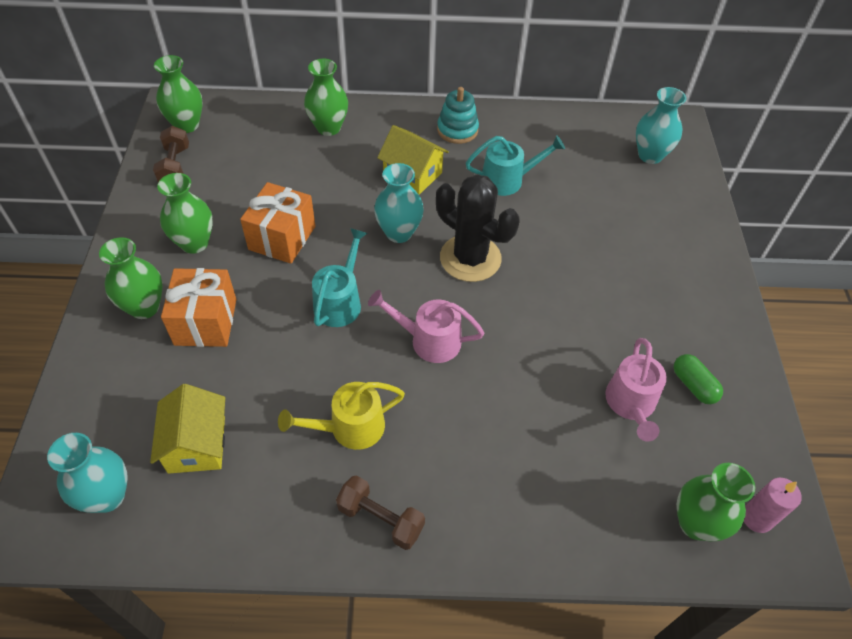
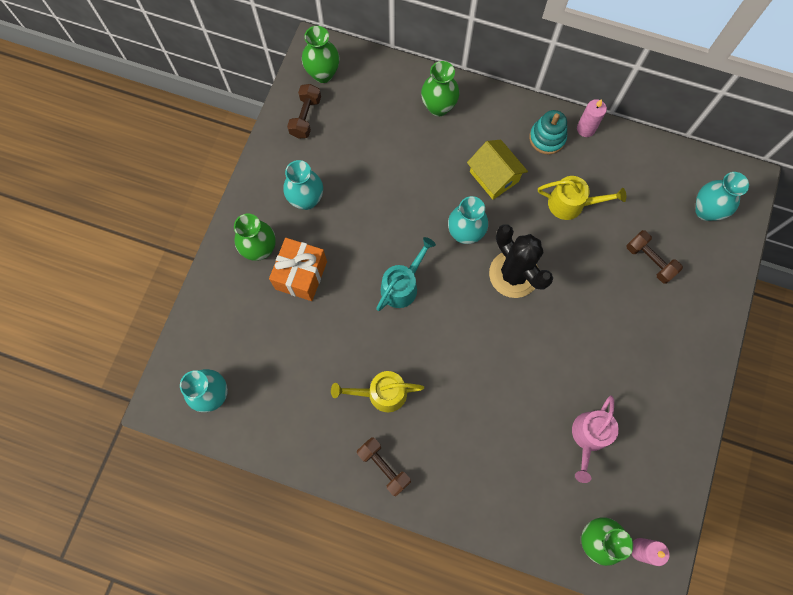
camera: 20 degrees right, 20 degrees up
yellow house [150,384,225,474] -> none
green vase [157,173,213,254] -> turquoise vase [283,160,323,210]
orange gift [240,182,315,264] -> none
pink watering can [368,290,484,363] -> none
turquoise watering can [466,135,565,196] -> yellow watering can [538,176,626,220]
green capsule [674,354,723,404] -> none
none -> pink candle [577,99,607,137]
none -> brown dumbbell [626,230,683,284]

